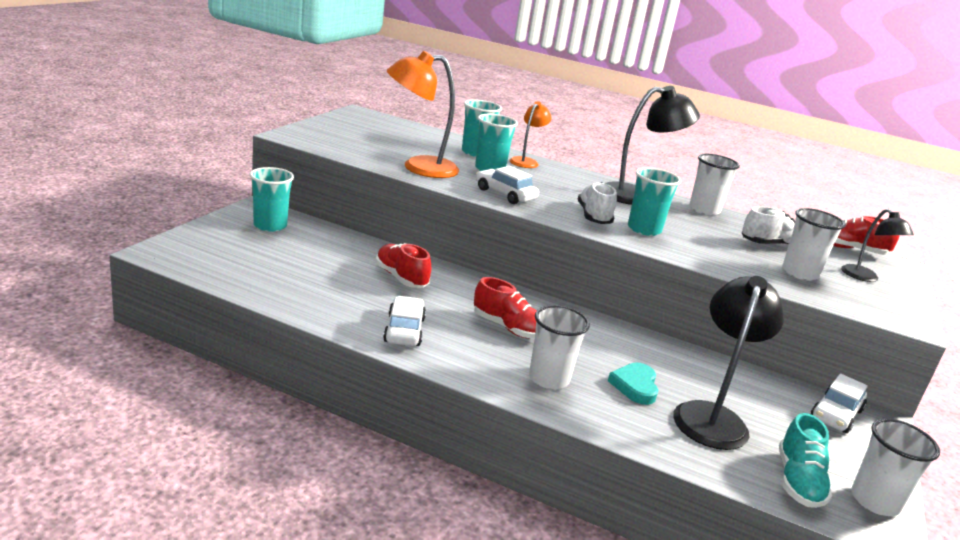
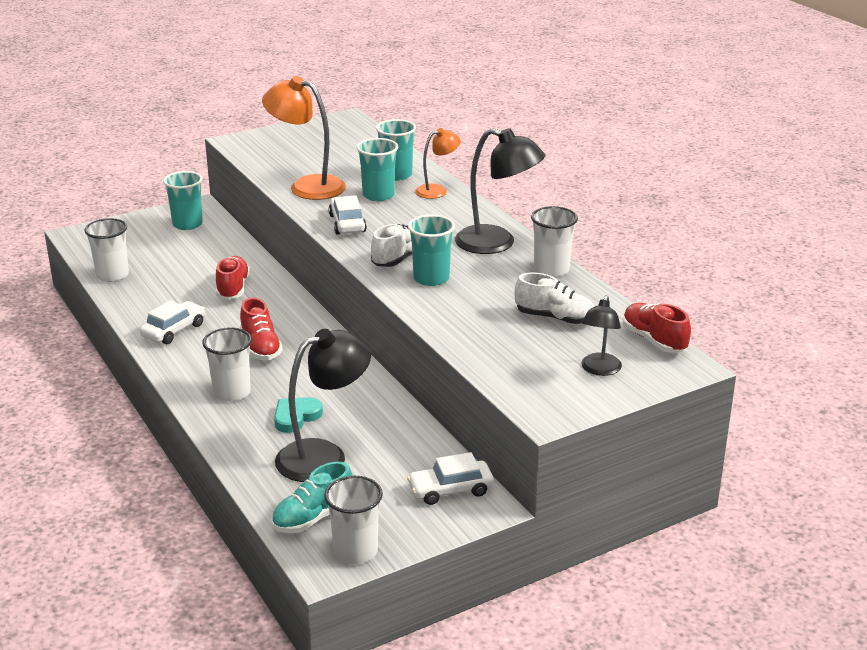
camera: 40 degrees right, 5 degrees up
white cup [782,208,846,281] -> white cup moved to [84,218,129,282]

